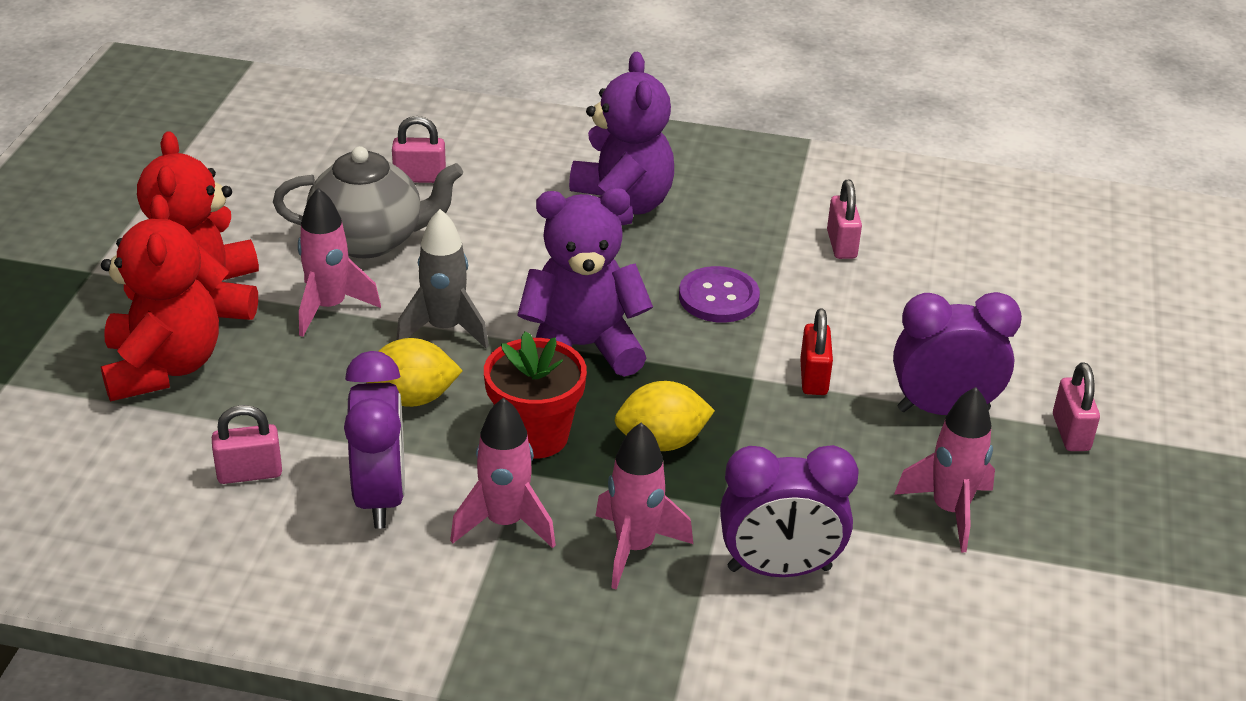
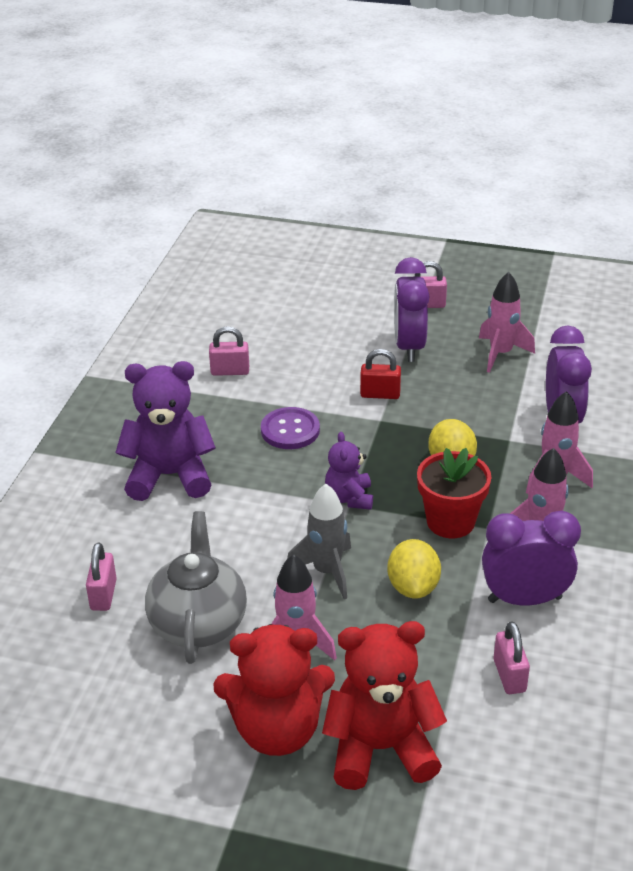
camera: 85 degrees left, 0 degrees up
purple teddy bear [517,188,653,377] -> purple teddy bear [325,432,373,510], size x0.56

